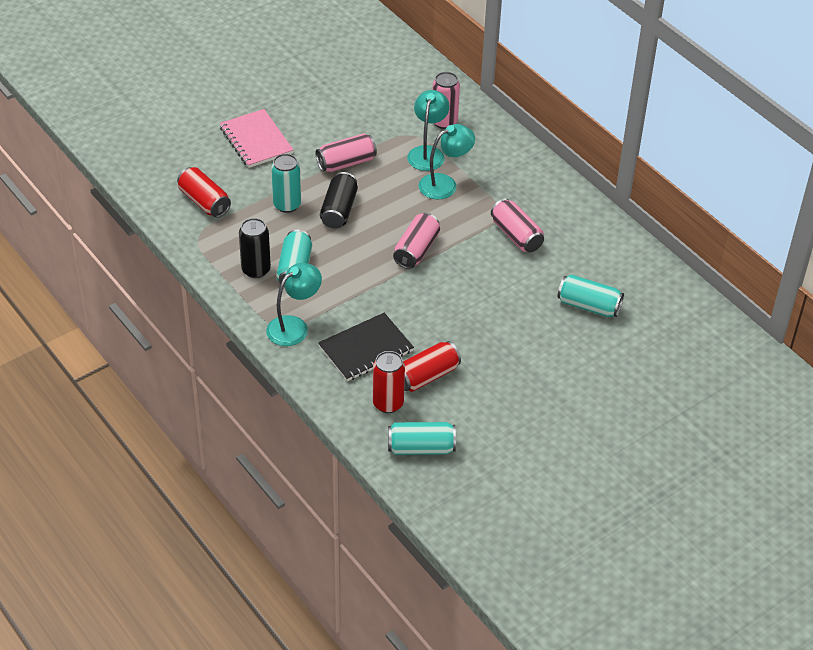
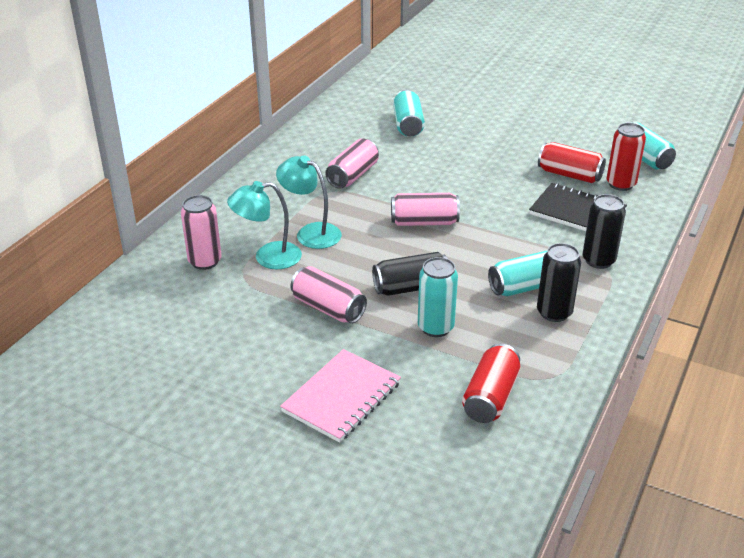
camera: 115 degrees left, 10 degrees down
turquoise lamp [266,263,322,346] -> black can [582,194,626,269]

